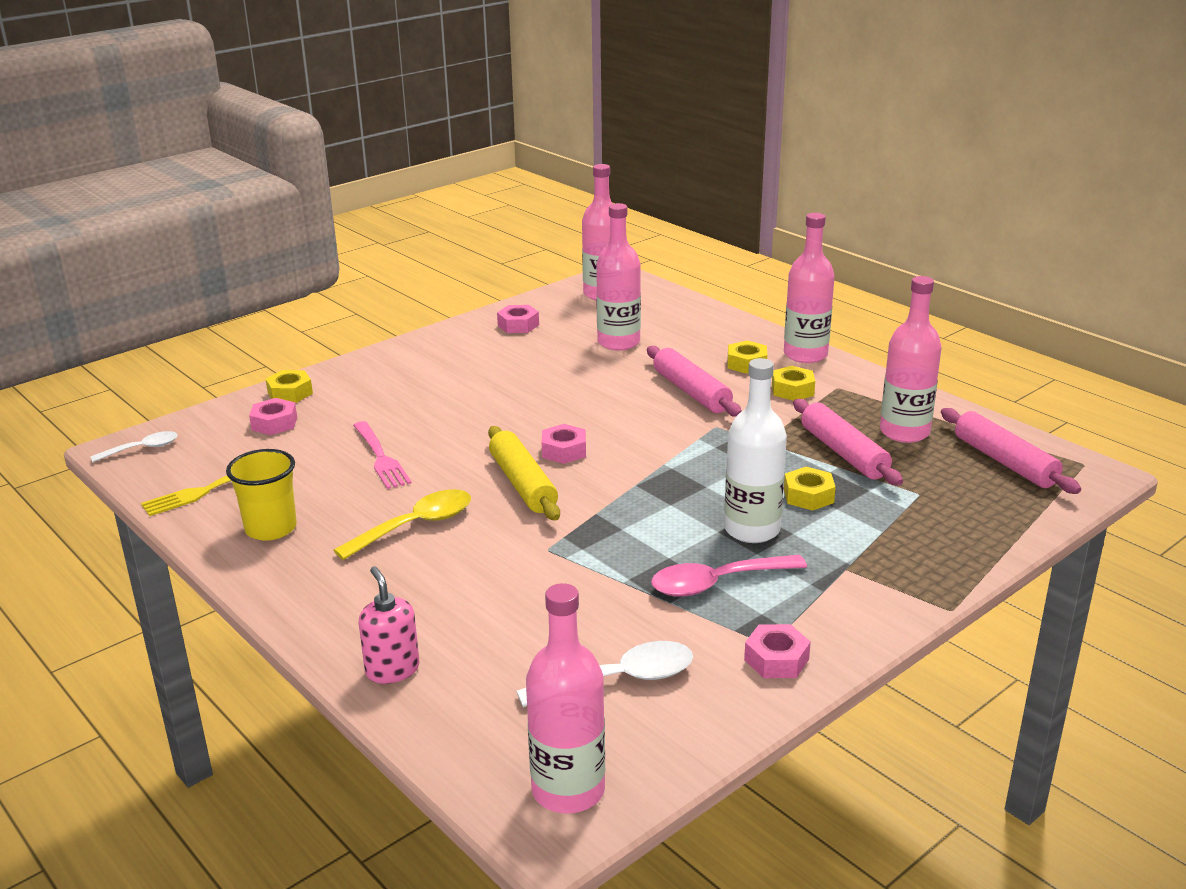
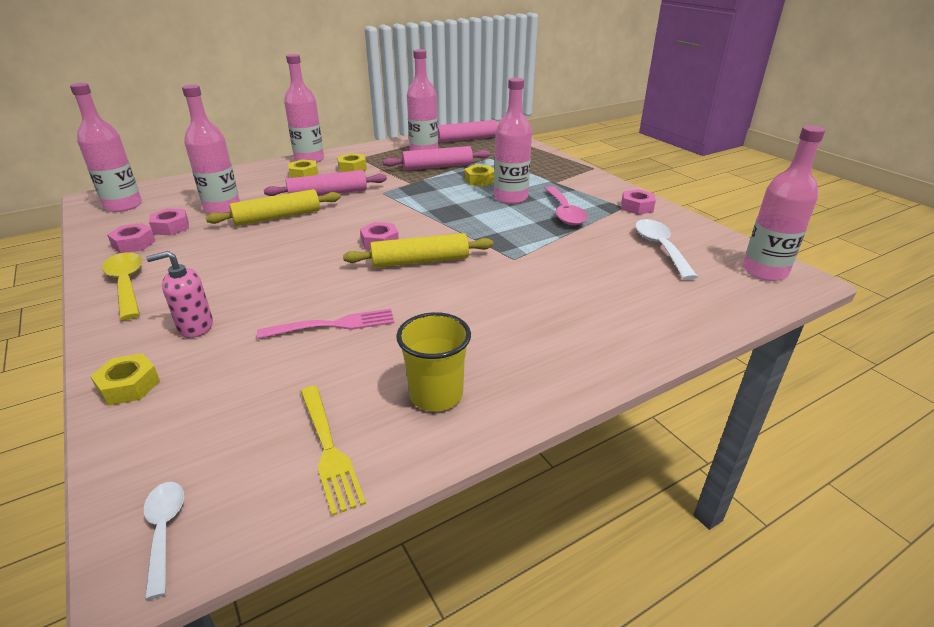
camera: 80 degrees left, 5 degrees up
pink nut [249,398,297,435] -> pink nut moved to [149,208,189,236]
yellow spoon [333,489,471,560] -> yellow spoon moved to [102,252,142,320]
pink soap dispenser [359,566,419,684] -> pink soap dispenser moved to [146,251,213,338]
white bottle [724,358,787,543] -> pink bottle [494,78,532,204]
none -> yellow rolling pin [206,189,341,226]

